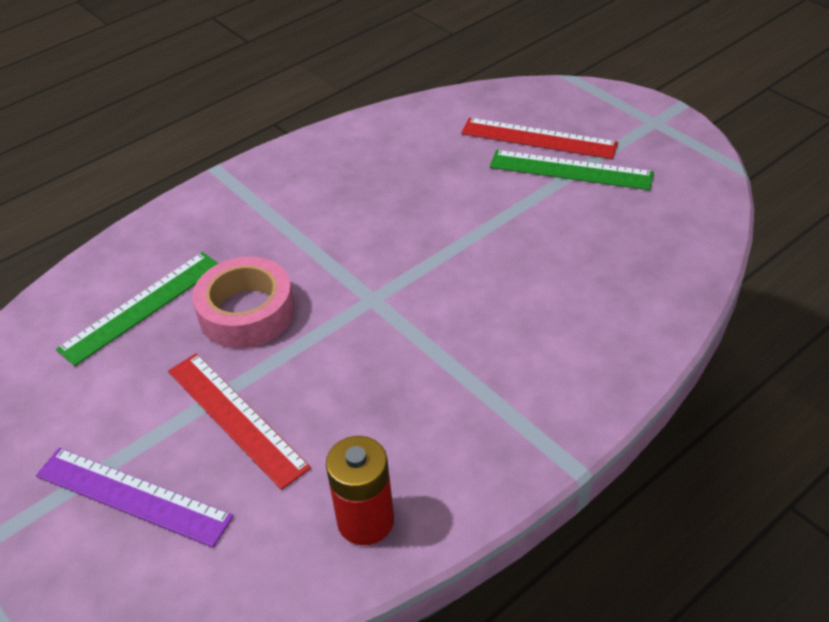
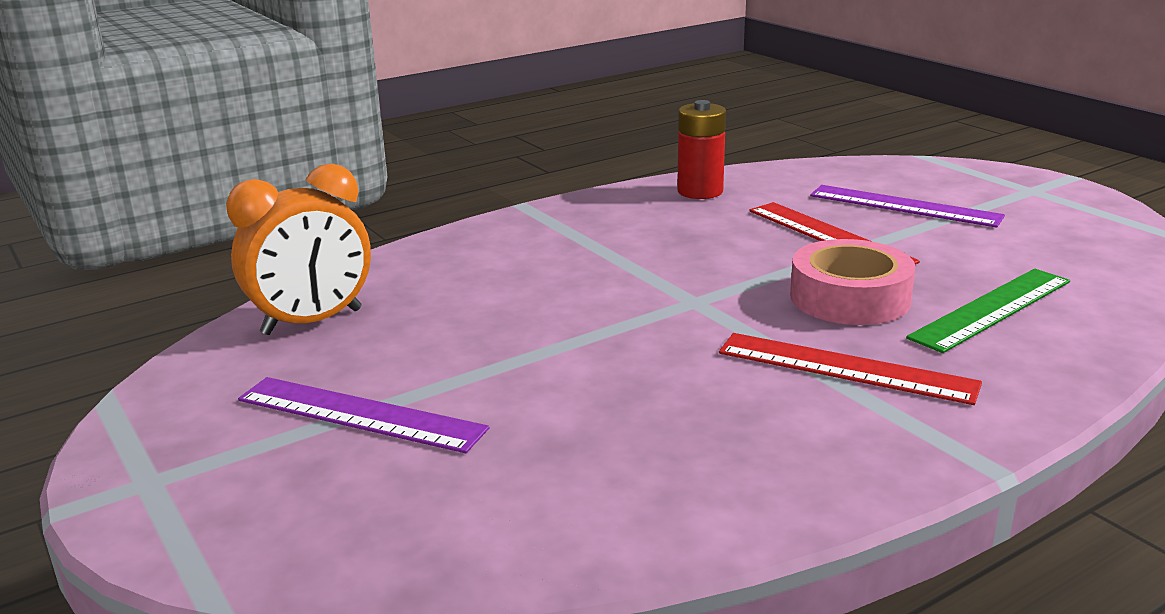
camera: 175 degrees left, 20 degrees down
red ruler [461,118,618,159] -> red ruler moved to [719,333,982,405]
green ruler [490,150,654,190] -> purple ruler [238,377,490,453]
none -> orange clock [226,163,371,335]

